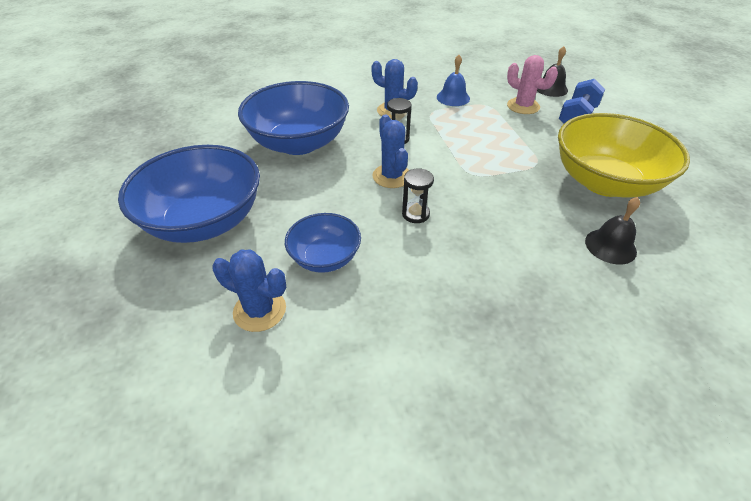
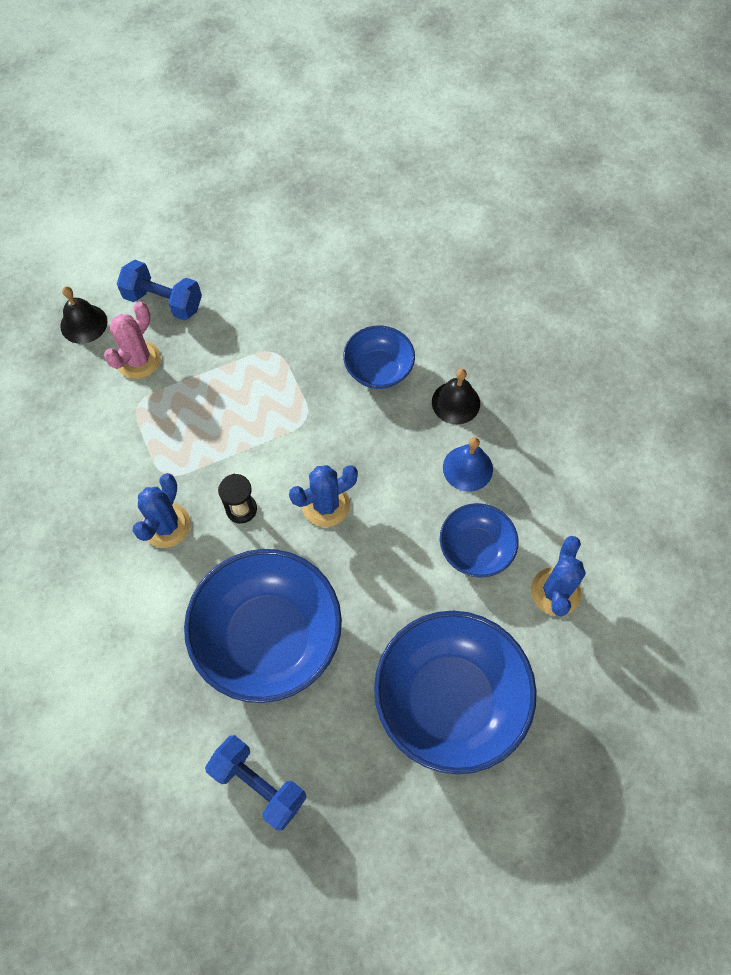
camera: 100 degrees left, 20 degrees up
black hourglass [402,168,434,223] -> none
blue bell [437,55,470,106] -> blue bell moved to [443,437,493,491]
yellow bowl [558,113,690,197] -> none
black bell [585,197,640,265] -> black bell moved to [432,369,480,424]
none -> blue dumbbell [205,735,307,830]
none -> blue bowl [343,325,415,389]

